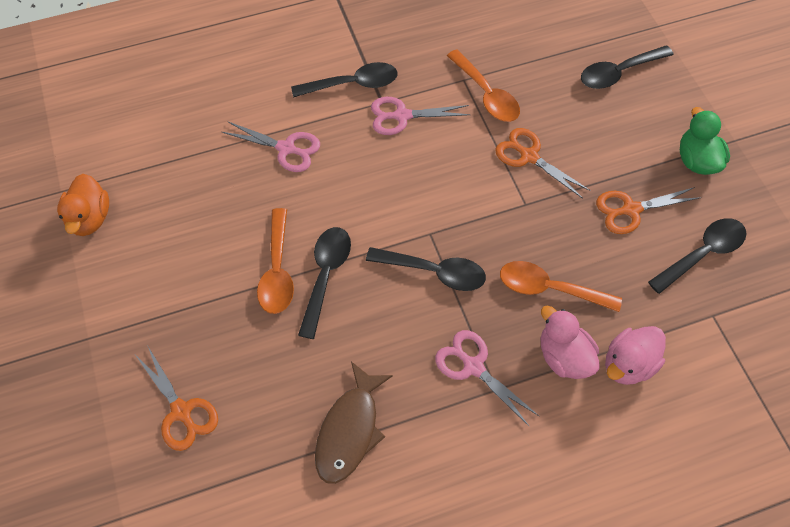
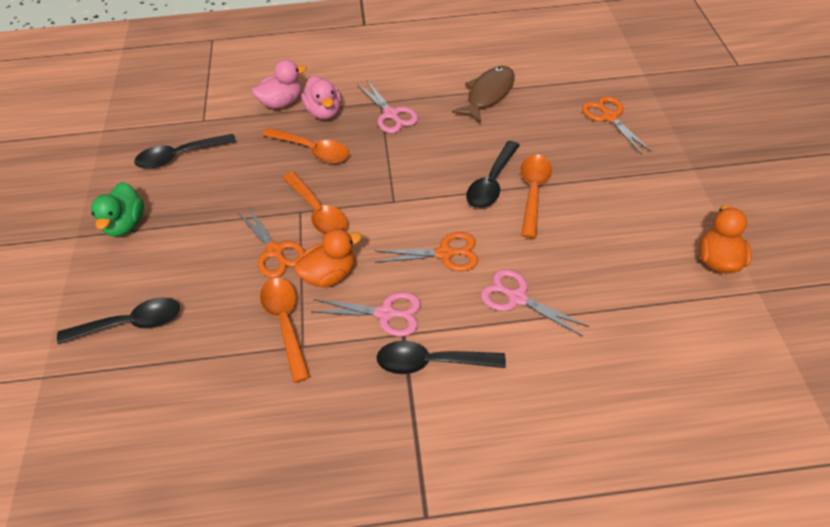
camera: 165 degrees left, 10 degrees down
black spoon [366,247,486,291] -> none
orange scissors [596,187,702,234] -> orange scissors moved to [374,232,478,271]
none -> orange spoon [283,171,348,235]
none -> orange duck [294,228,362,288]

